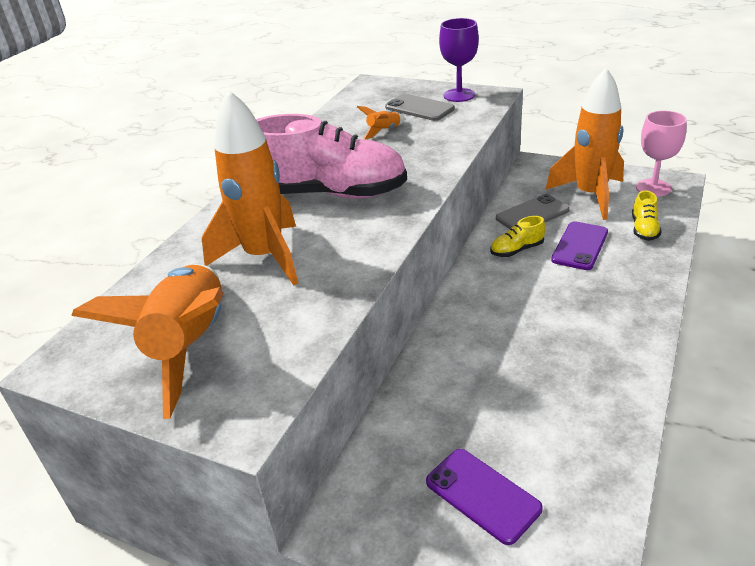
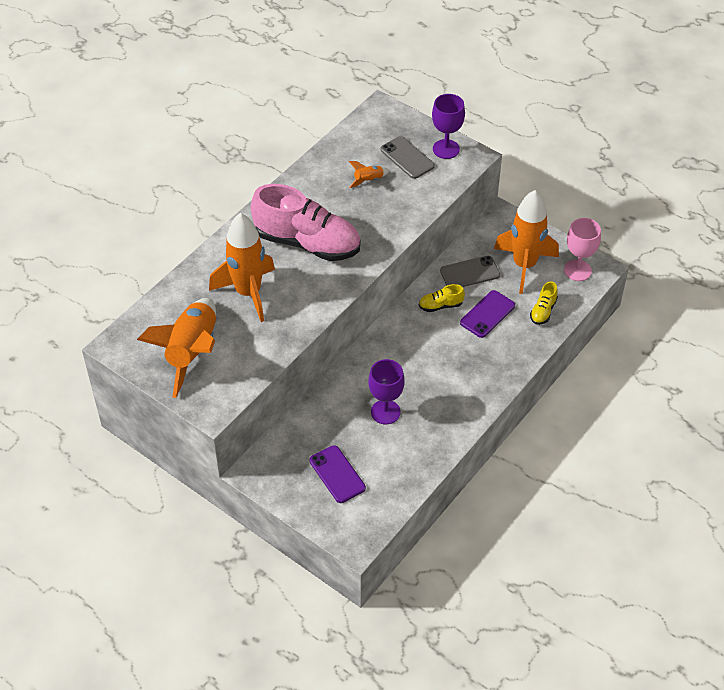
camera: 10 degrees right, 15 degrees up
none -> purple goblet [368,359,405,424]

